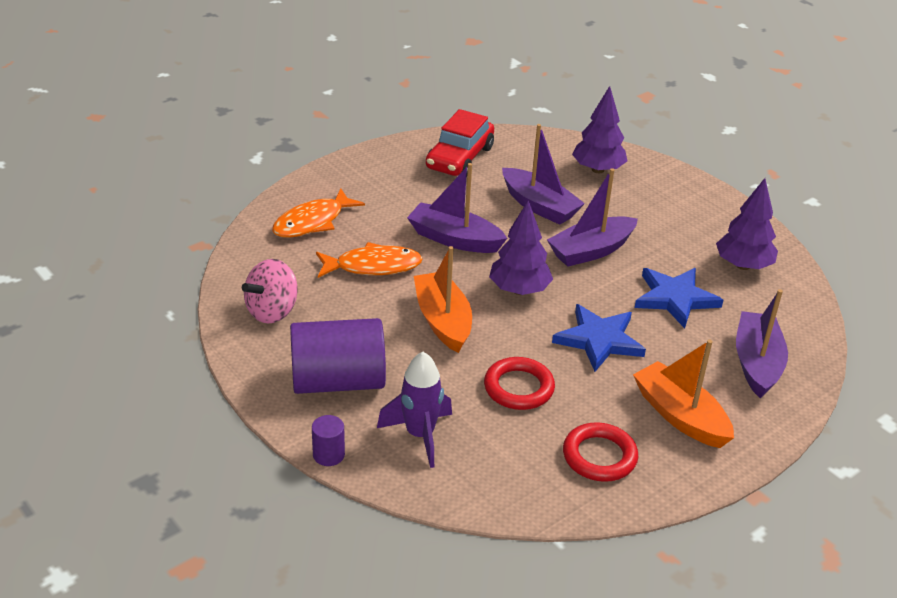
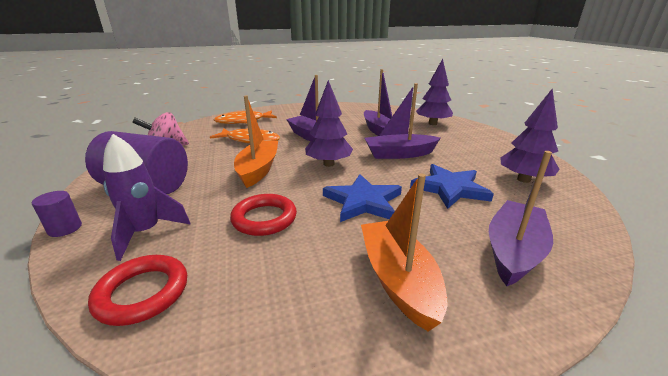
camera: 25 degrees right, 10 degrees down
red car [426,109,494,177] -> none
red ring [563,422,638,482] -> red ring moved to [88,255,187,326]

